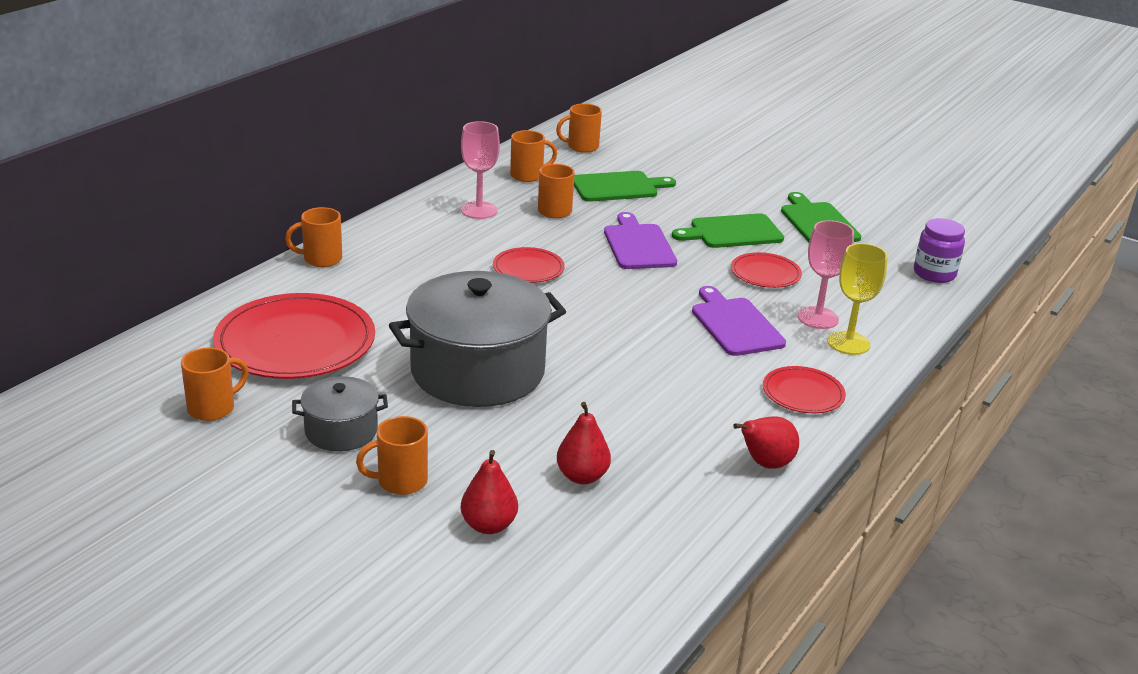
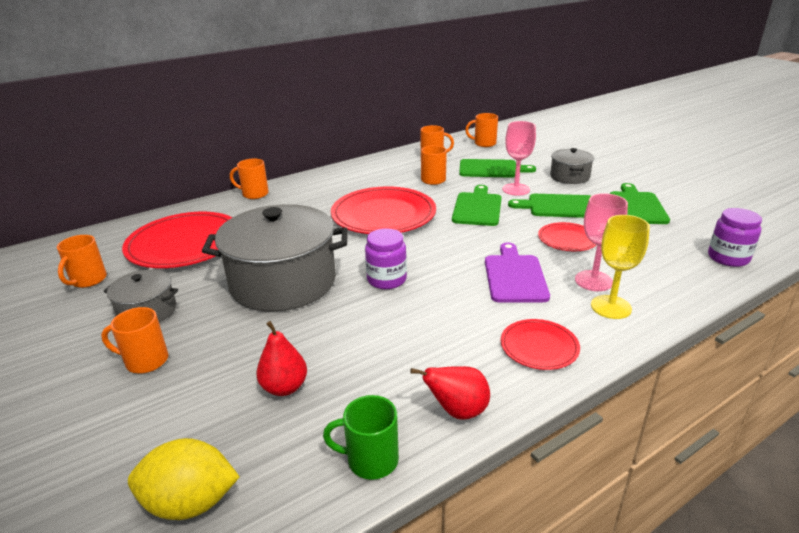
camera: 25 degrees right, 0 degrees up
orange mug [181,348,249,421] -> orange mug turned 120 degrees clockwise [57,235,107,288]
pink goblet [461,121,500,219] -> pink goblet moved to [502,121,536,196]
red pear [461,450,518,534] -> none
red plate [493,247,565,283] -> red plate [331,186,436,234], size x1.97
purple cutting board [604,212,677,269] -> green cutting board [452,185,502,226]
none -> yellow lemon [128,438,240,520]
none -> green mug [323,395,399,480]
none -> purple jar [365,228,407,289]
none -> grey pot [550,148,594,184]

